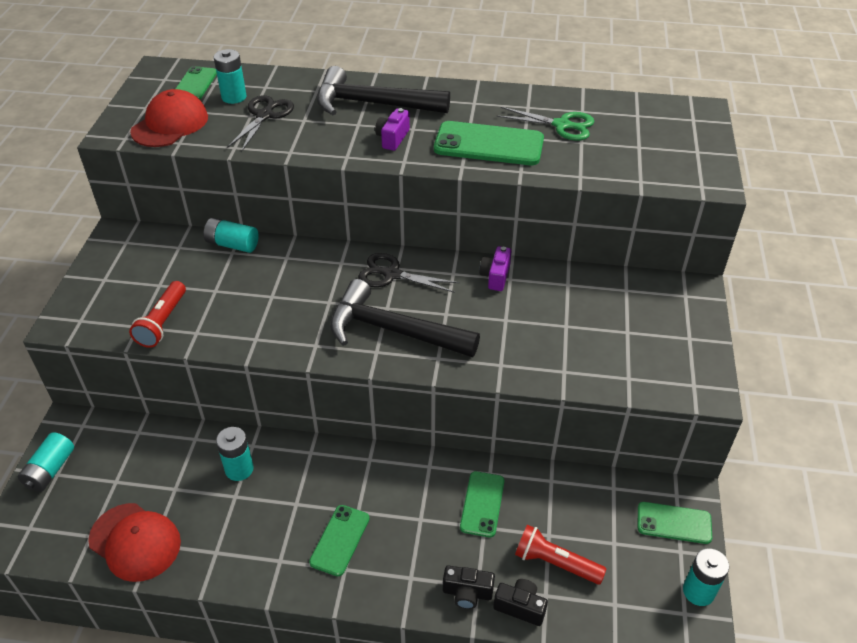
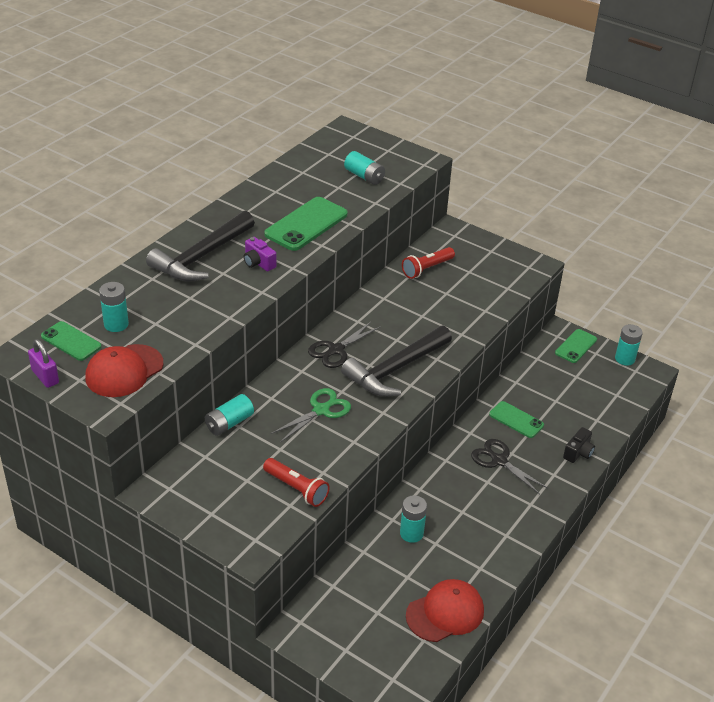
camera: 65 degrees left, 5 degrees down
turquoise battery [18,432,74,492] -> turquoise battery moved to [344,151,385,185]
red cap [130,89,208,147] -> red cap turned 105 degrees counterclockwise [85,344,163,397]
black scissors [227,95,294,152] -> black scissors moved to [471,439,548,494]
green phone [309,505,370,576] -> none
purple camera [479,246,511,291] -> none
black camera [493,579,548,626] -> none
green scissors [497,107,595,141] -> green scissors moved to [271,388,351,442]
red flashlight [515,525,606,584] -> red flashlight moved to [402,247,455,279]
none -> purple padlock [28,339,59,388]

